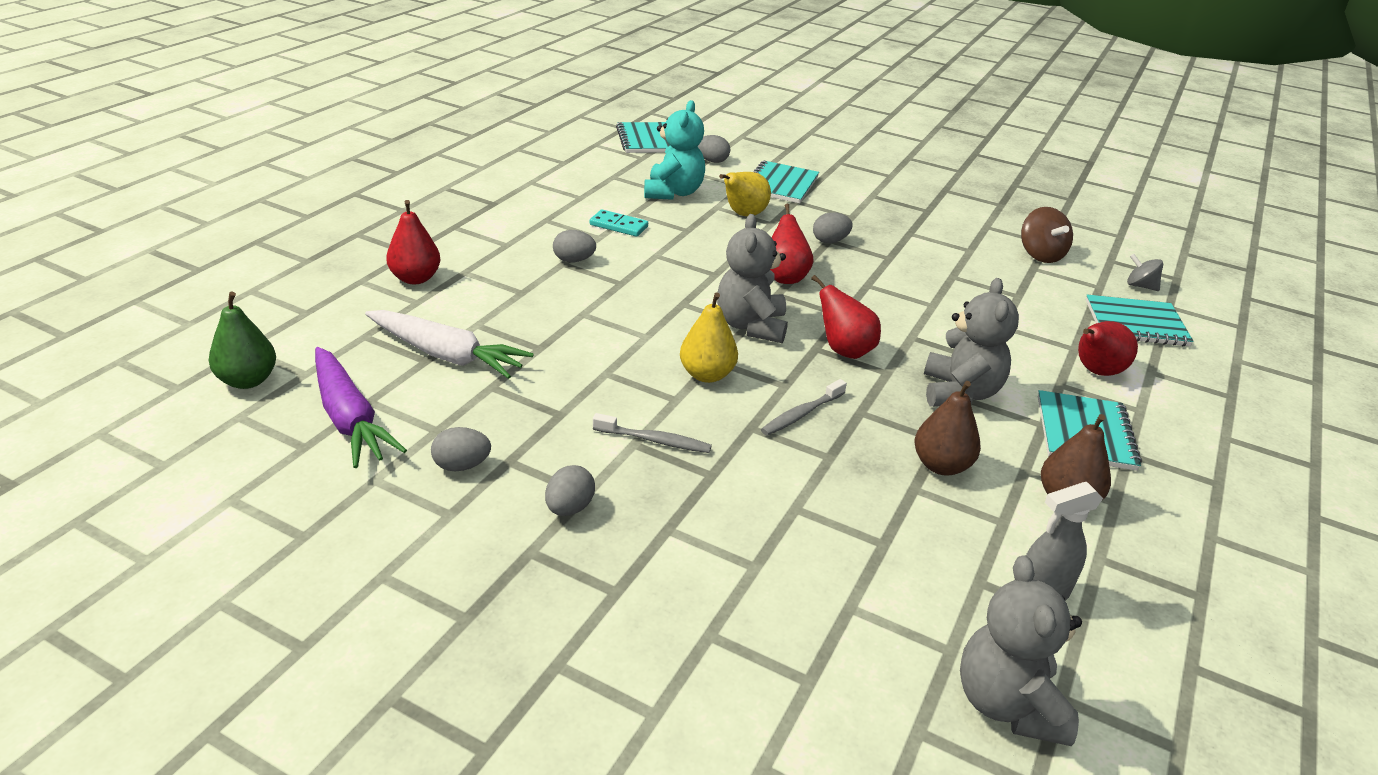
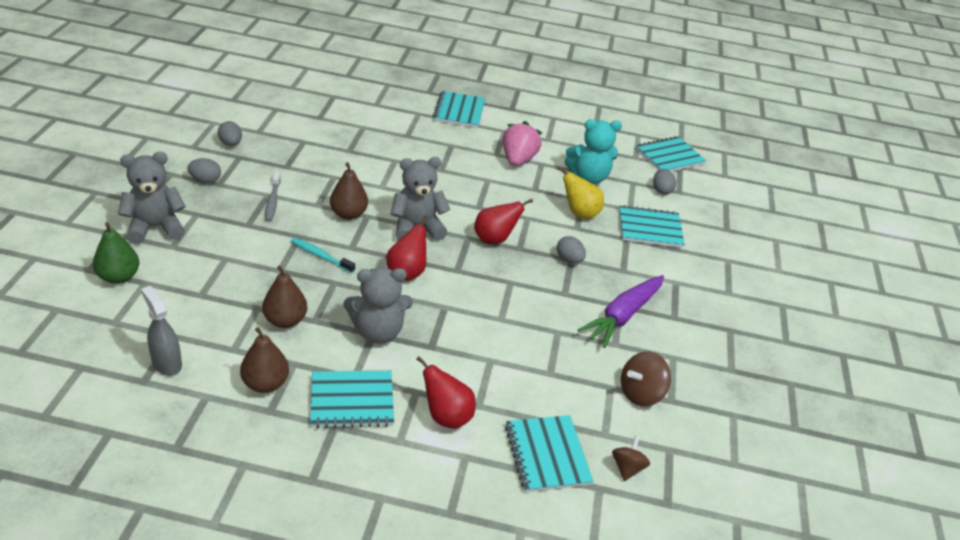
camera: 70 degrees right, 5 degrees up
green pear [209,292,276,389] -> green pear moved to [93,222,139,284]
purple carrot [315,347,407,468] -> purple carrot moved to [578,275,664,348]
white carrot [365,310,534,379] -> none
red pear [386,200,441,284] -> none
grey egg [553,230,596,262] -> none
turquoise domino [590,209,648,237] -> pink strawberry [503,121,542,166]
yellow pear [680,292,738,383] -> brown pear [330,162,368,220]
grey toothbrush [761,379,847,436] -> turquoise toothbrush [291,238,355,273]
grey teddy bear [960,555,1082,746] -> grey teddy bear moved to [118,152,186,244]
grey spinning top [1127,254,1163,291] -> brown spinning top [612,436,650,481]
none -> turquoise notebook [433,91,485,128]

